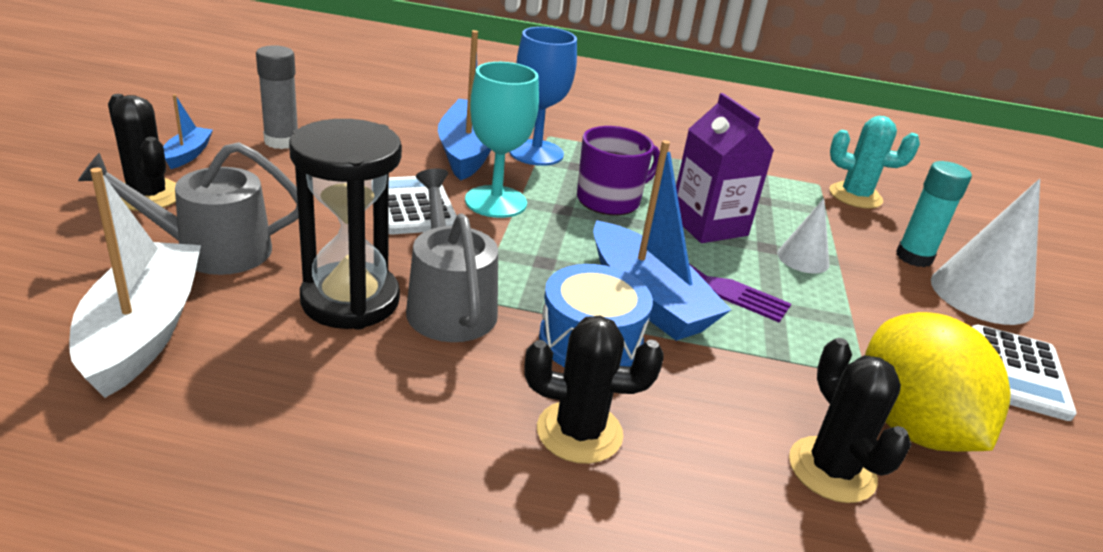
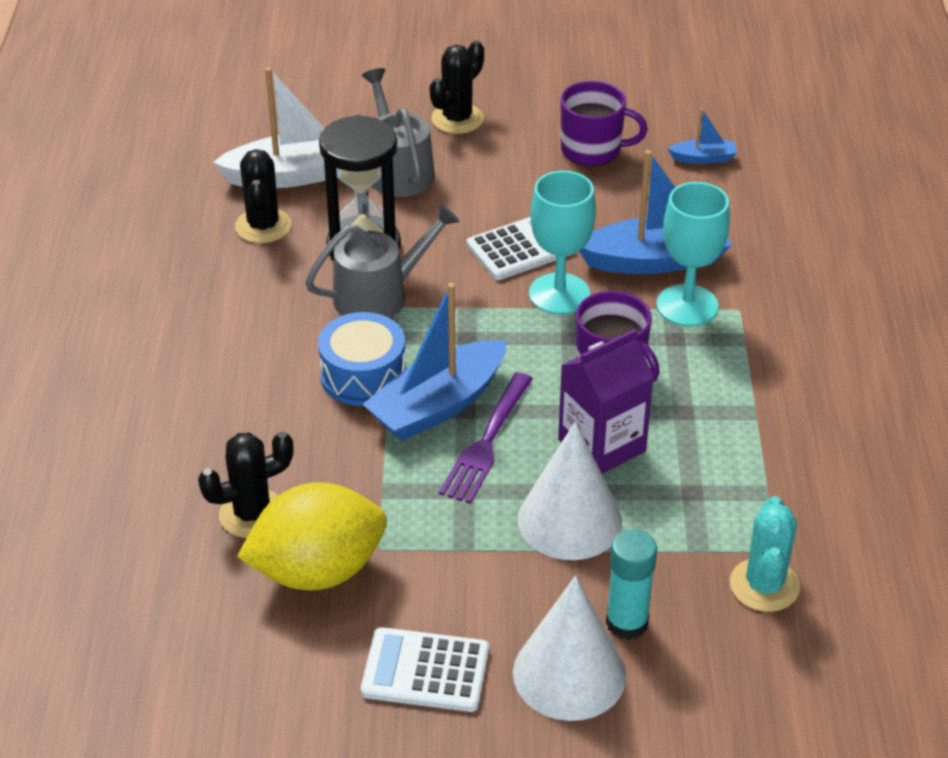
camera: 85 degrees right, 10 degrees up
blue boat [163,94,213,169] -> blue boat moved to [667,108,737,164]
grey glue stick [256,45,298,149] -> purple mug [561,81,648,166]
blue goblet [509,27,577,166] -> turquoise goblet [656,182,730,327]
black cactus [525,316,664,464] -> black cactus moved to [235,149,292,243]
white cone [777,198,829,274] -> white cone [518,421,622,560], size x1.84

